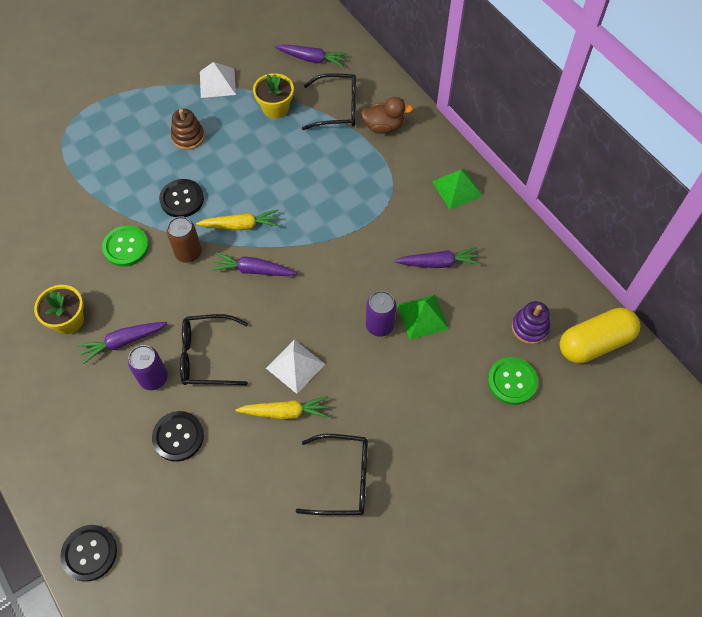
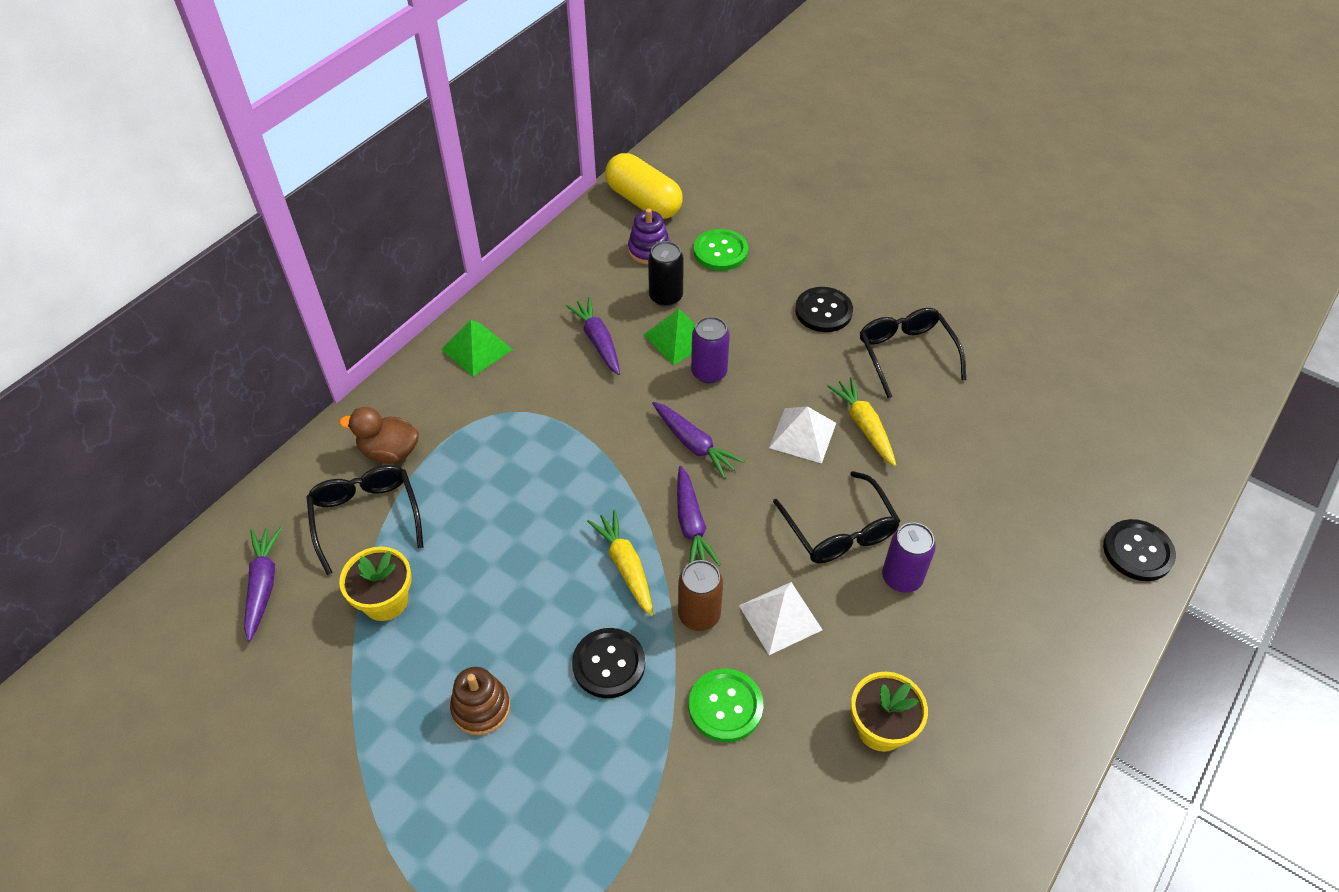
camera: 110 degrees left, 10 degrees down
purple carrot [78,322,167,364] -> purple carrot moved to [652,402,744,478]
black button [152,411,204,462] -> black button moved to [795,287,853,332]
white pyramid [200,62,236,98] -> white pyramid moved to [739,582,822,655]
brown duck [361,97,413,134] -> brown duck turned 60 degrees counterclockwise [339,407,419,464]
none -> black can [648,241,684,307]

